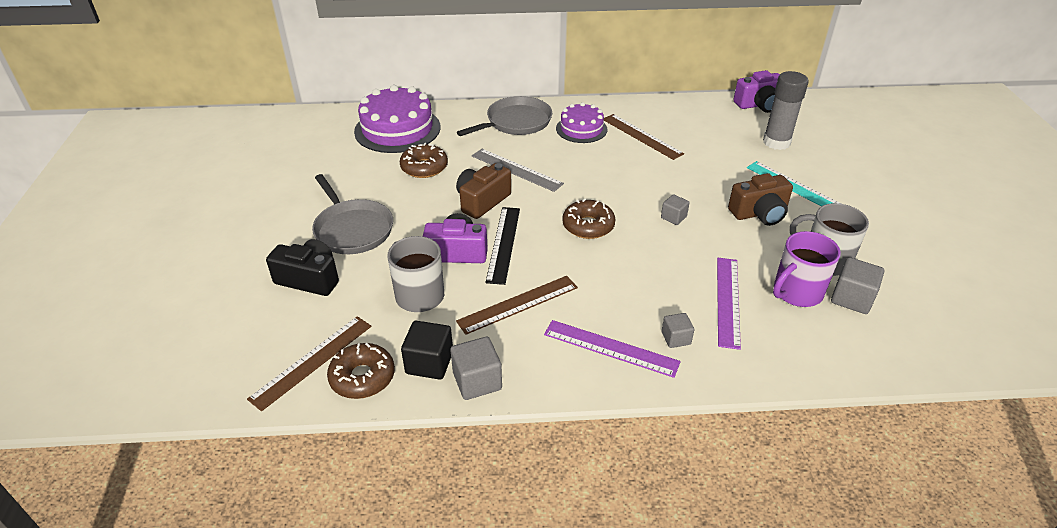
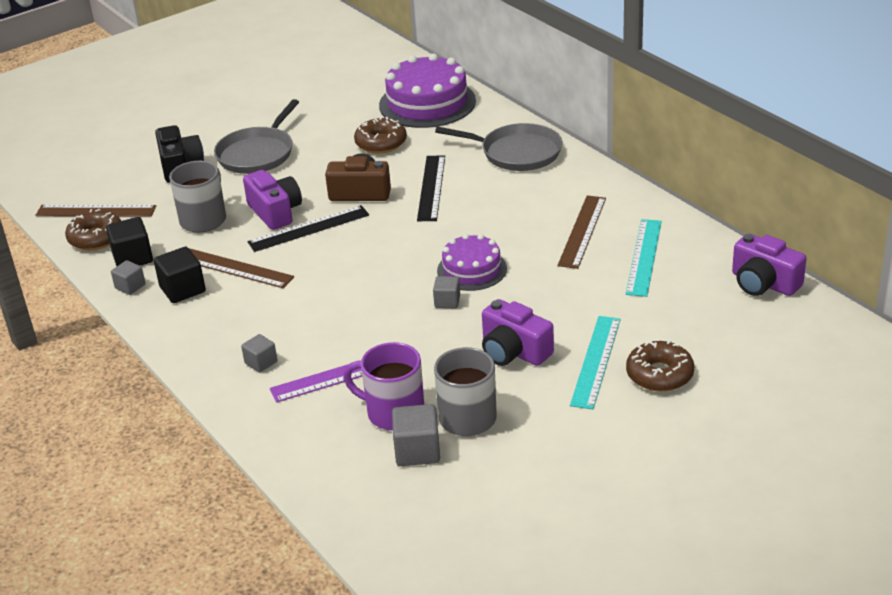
camera: 60 degrees right, 5 degrees down
grey cube [450,337,502,400] -> grey cube [111,260,146,295], size x0.62
grey ruler [472,149,564,192] -> black ruler [417,155,445,221]
purple ruler [544,320,681,378] -> none
purple cake [556,102,607,143] -> purple cake moved to [437,234,507,291]
brown donut [562,199,615,239] -> brown donut moved to [626,340,694,392]
brown camera [728,173,793,226] -> purple camera [482,299,554,366]
grey glue stick [763,71,809,150] -> none
none -> black cube [154,247,206,303]
none -> turquoise ruler [626,219,662,297]

